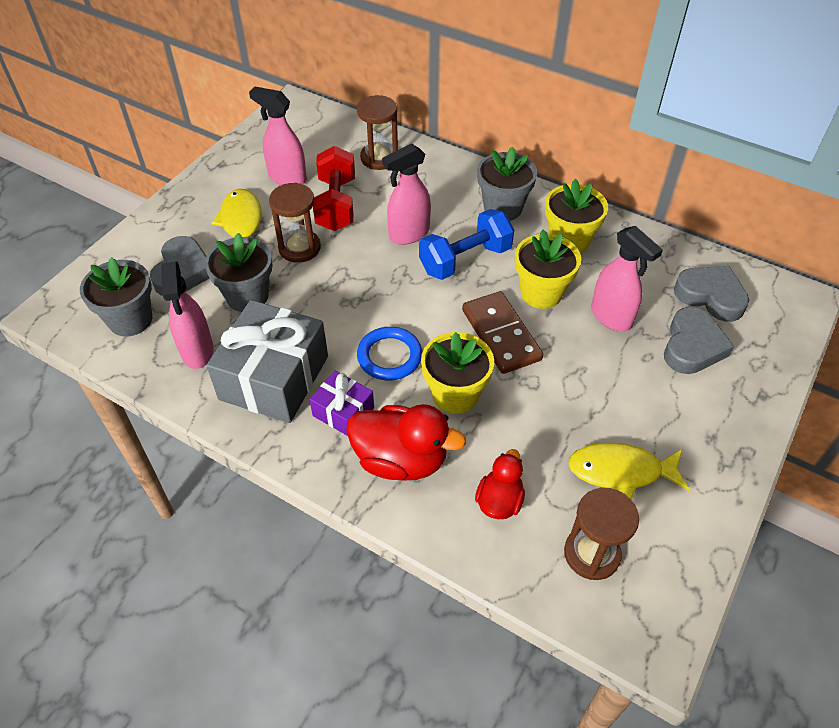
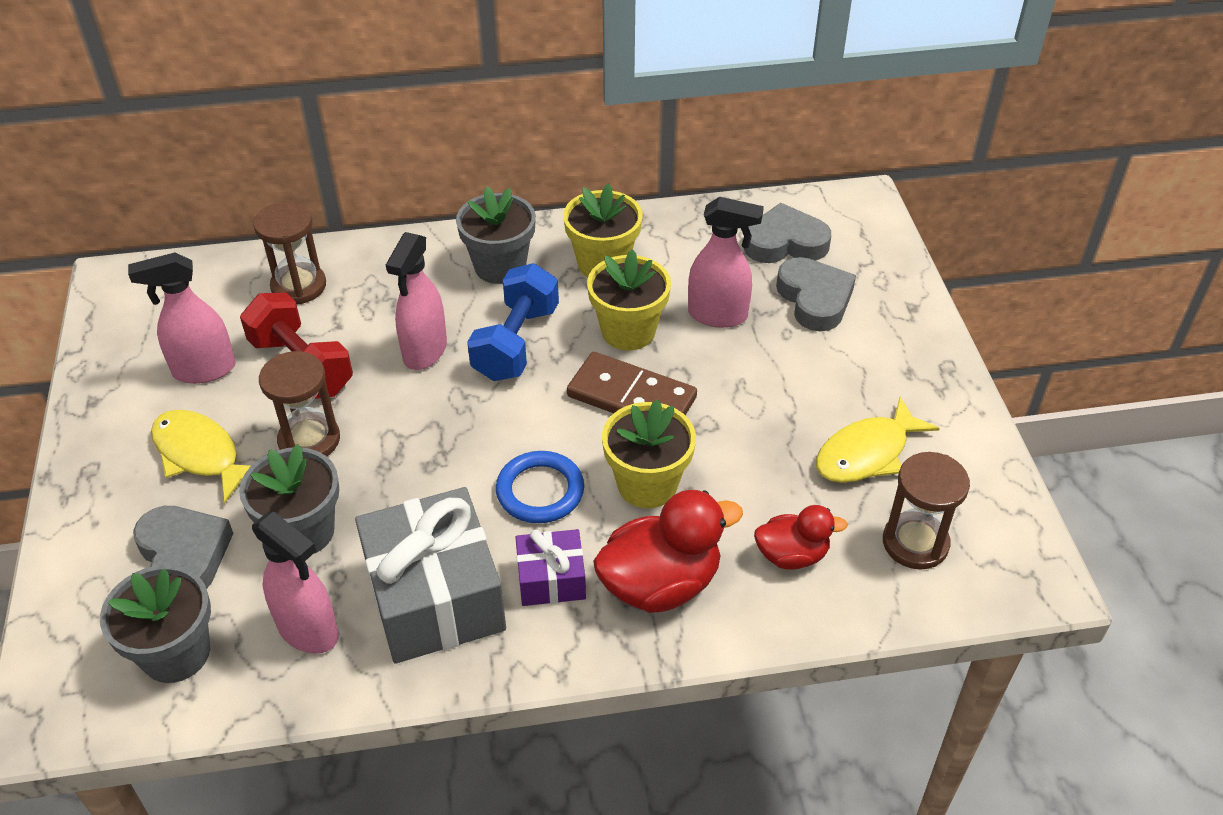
camera: 40 degrees left, 5 degrees down
red duck [475,449,525,519] -> red duck turned 105 degrees clockwise [754,505,848,570]

